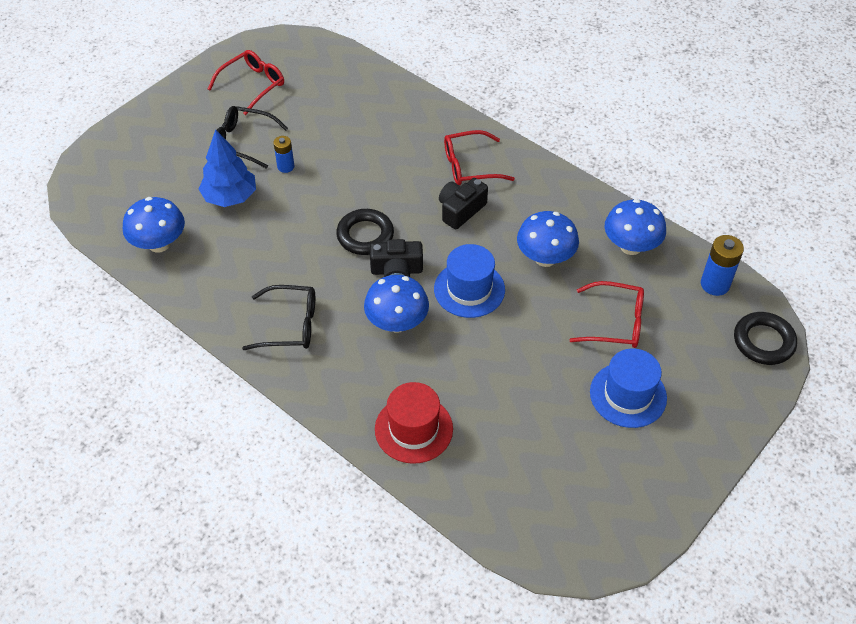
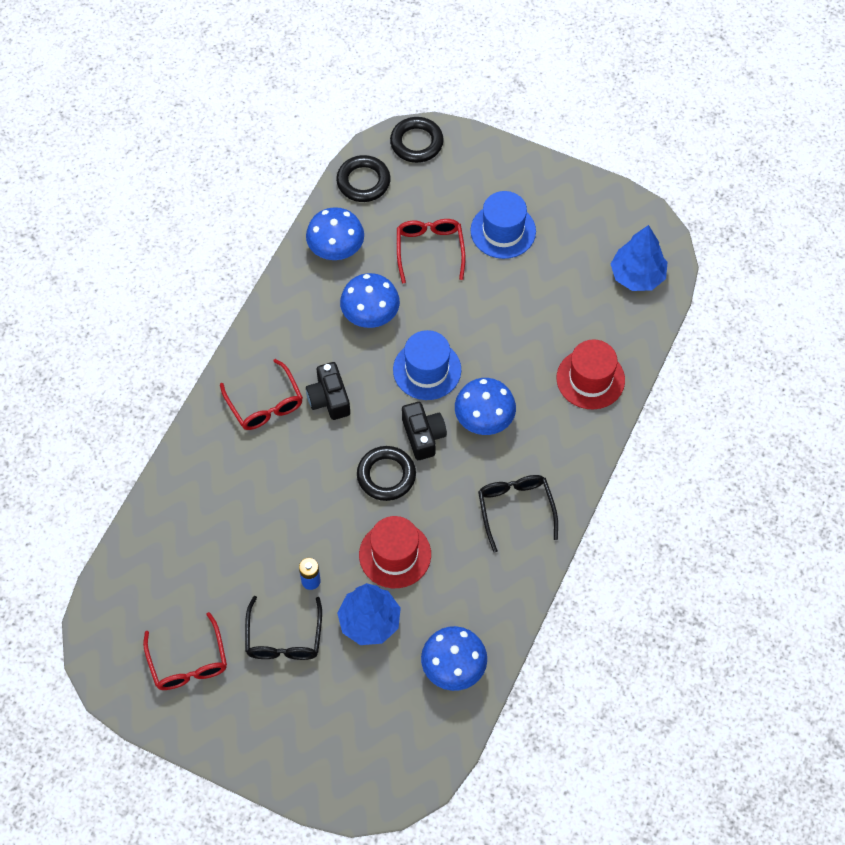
camera: 105 degrees left, 10 degrees up
red glasses [208,50,284,115] -> red glasses turned 135 degrees counterclockwise [143,612,227,690]
black camera [439,178,488,229] -> black camera turned 45 degrees clockwise [306,362,350,420]
blue battery [701,235,744,296] -> black ring [336,155,391,202]
none -> red hat [359,516,431,588]
none -> blue tree [611,225,668,291]

